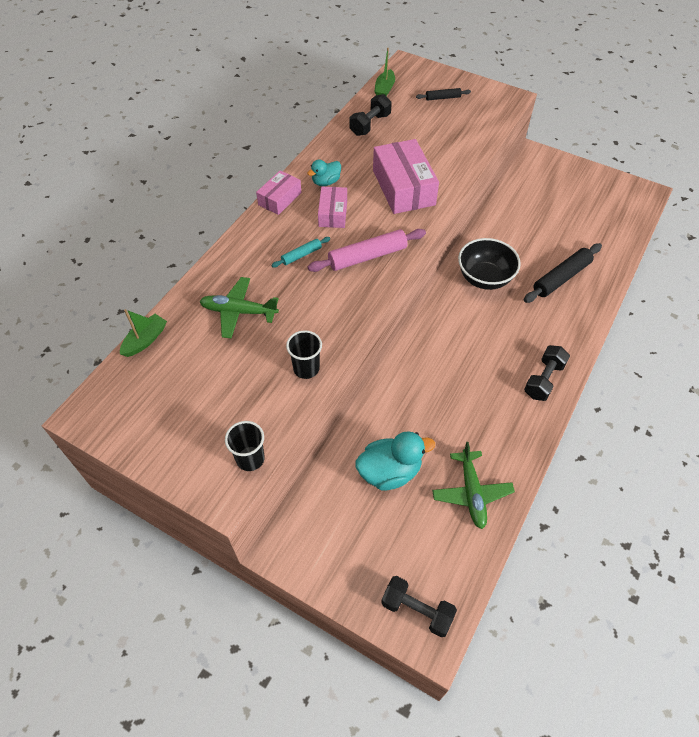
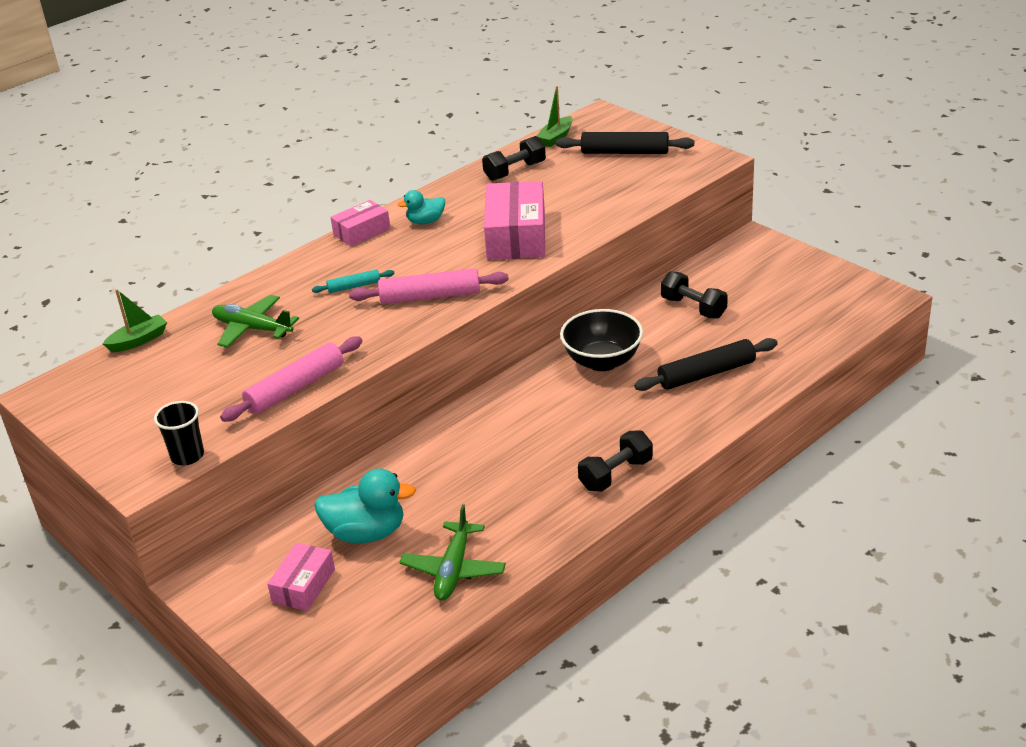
camera: 20 degrees right, 20 degrees down
black cup [286,330,322,379] -> pink rolling pin [220,336,362,422]
pink box [318,187,347,228] -> pink box moved to [267,543,335,611]
black dumbbell [381,576,457,637] -> black dumbbell moved to [661,271,728,319]
black rolling pin [416,88,471,101] -> black rolling pin [556,132,694,154], size x1.86

